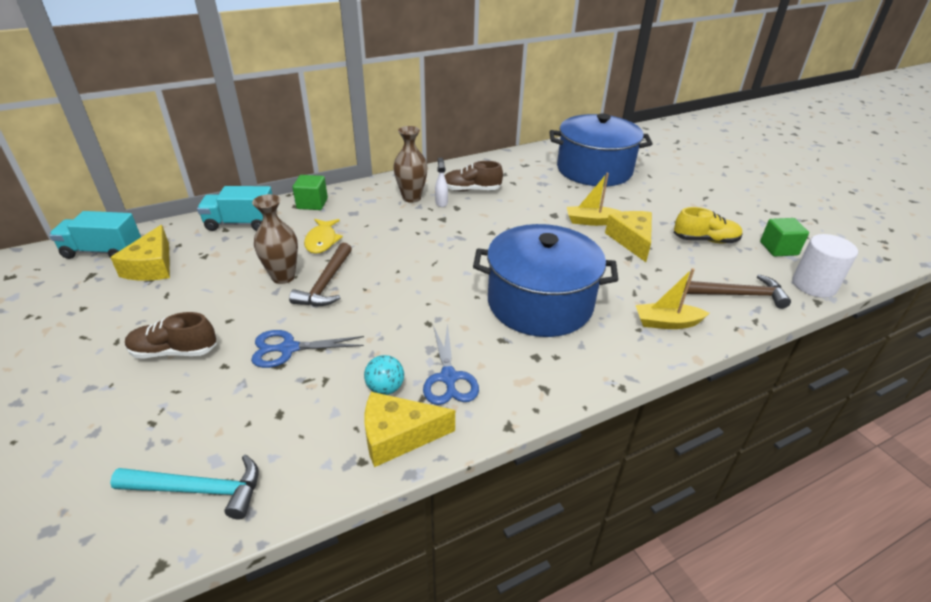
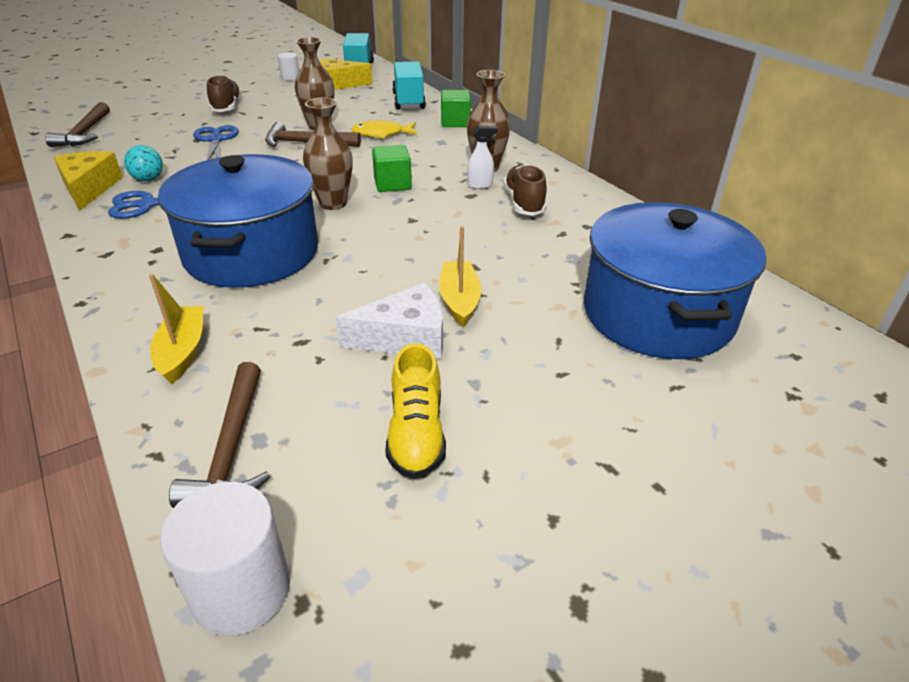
camera: 85 degrees right, 0 degrees up
turquoise hammer [110,454,259,519] -> brown hammer [45,102,110,147]
yellow cheese [605,211,652,262] -> white cheese [335,283,443,359]
green cube [760,218,809,256] -> green cube moved to [372,145,412,192]
none -> white cylinder [278,53,299,81]
none -> brown vase [303,97,353,210]

